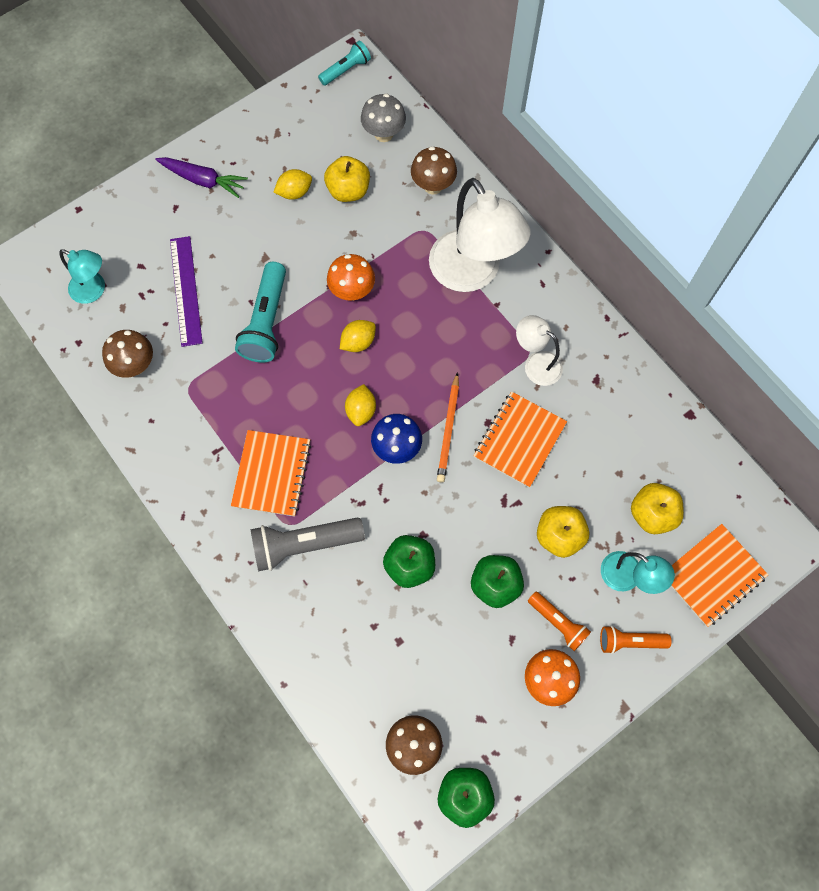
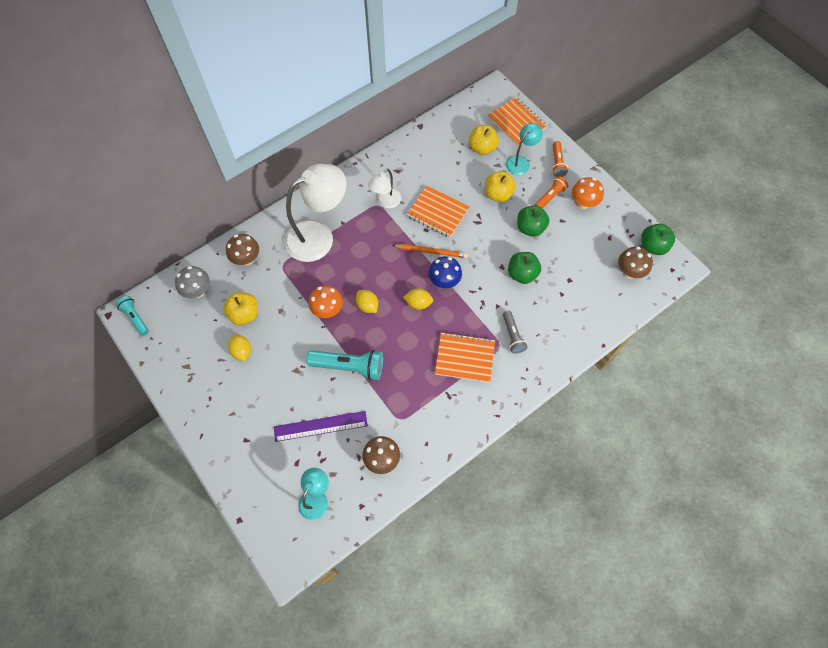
camera: 90 degrees left, 5 degrees down
purple carrot [156,157,248,198] -> none
grey flashlight [251,517,365,571] -> grey flashlight [503,311,528,353], size x0.59

